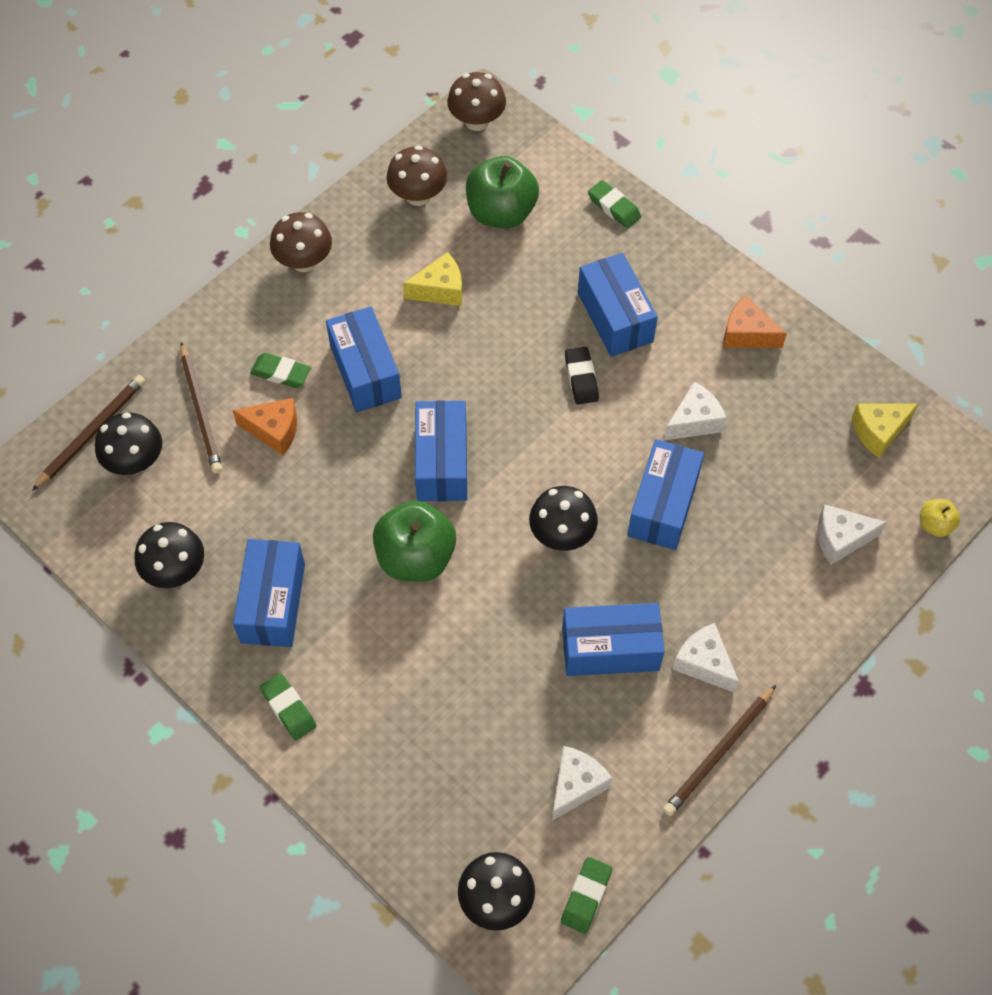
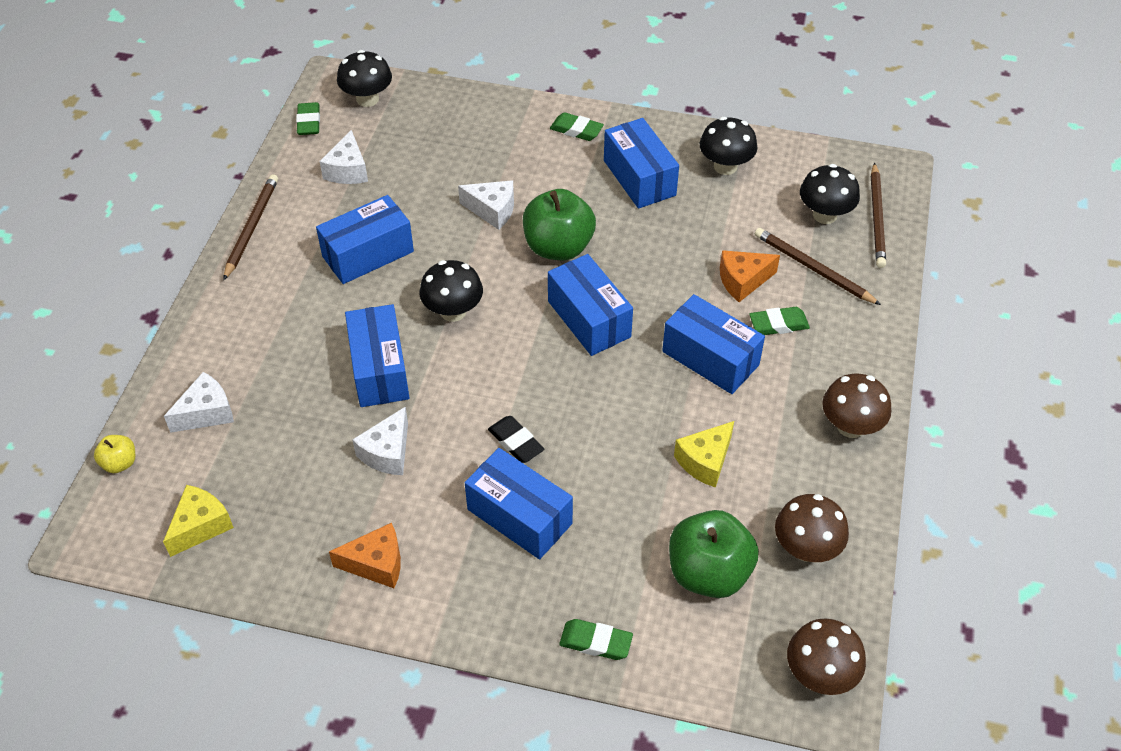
camera: 150 degrees right, 10 degrees down
white cheese [672,623,739,693] -> white cheese moved to [458,180,514,230]

